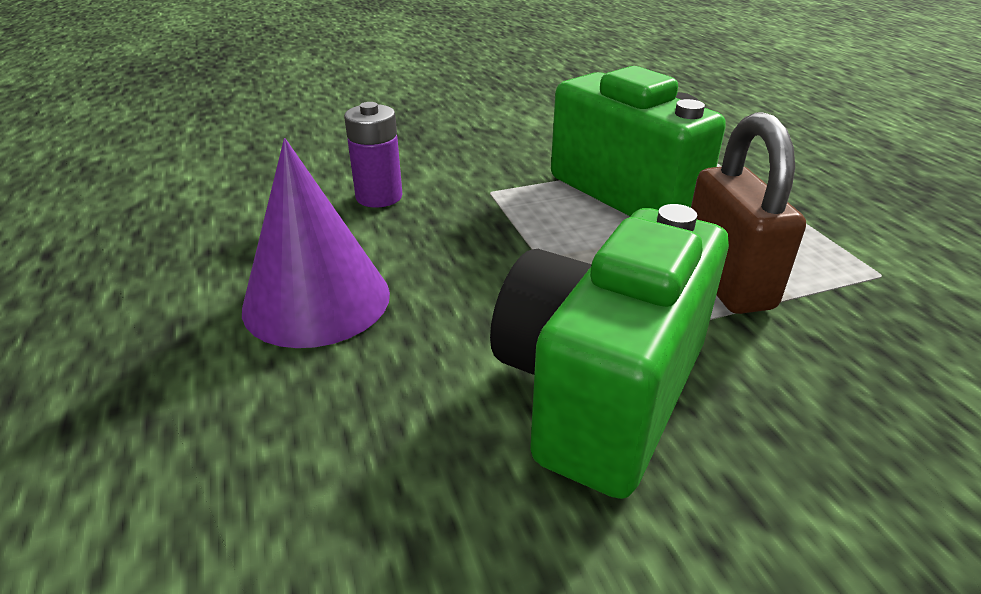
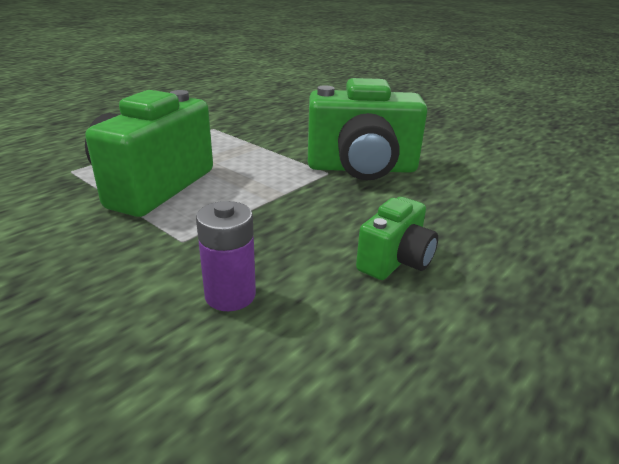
camera: 120 degrees left, 5 degrees down
purple cone [242,138,390,348] -> green camera [356,197,438,280]
brown padlock [691,112,806,314] -> none

